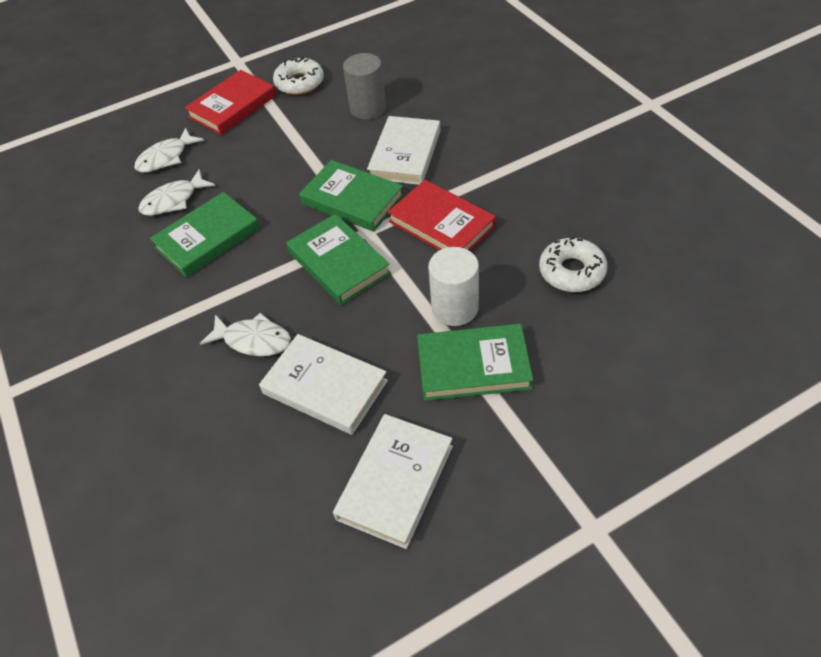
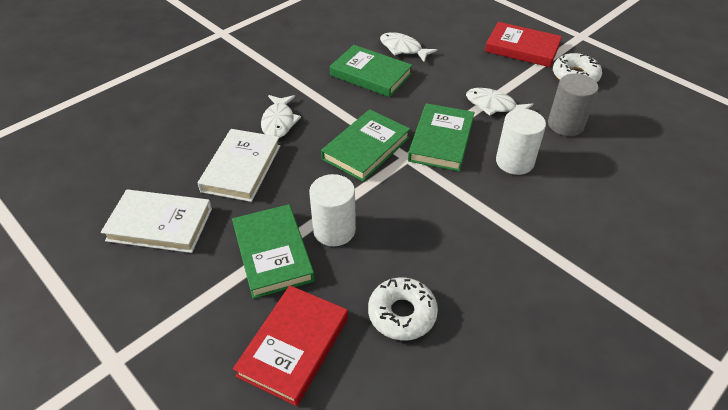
camera: 70 degrees right, 5 degrees down
white fish [134,128,204,173] -> white fish moved to [466,88,533,116]
white book [367,116,441,185] -> white cylinder [496,109,546,175]
red book [387,180,496,251] -> red book moved to [233,285,348,406]

